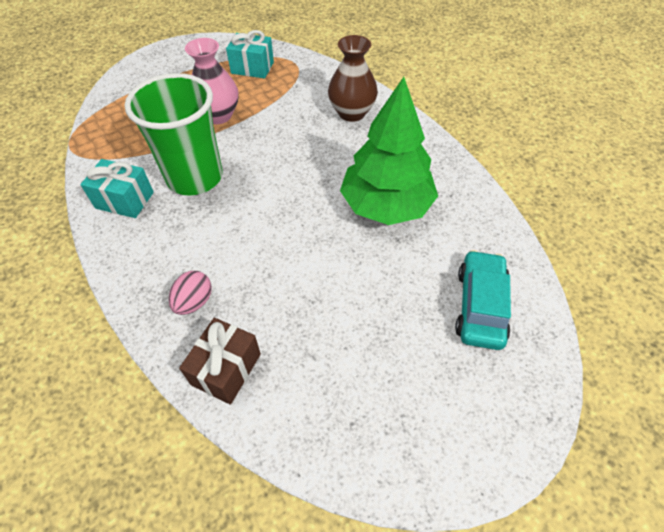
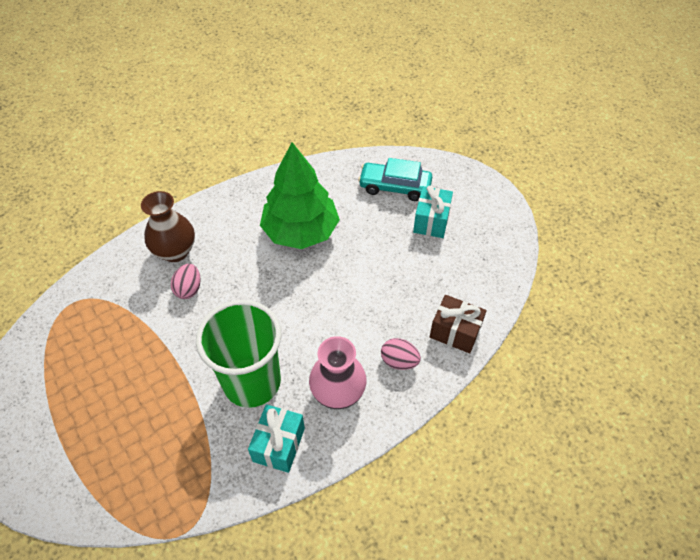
camera: 90 degrees left, 0 degrees up
pink vase [185,38,238,124] -> pink vase moved to [309,336,366,409]
turquoise gift [226,30,274,78] -> turquoise gift moved to [413,185,453,238]
none -> pink egg [171,264,201,299]

